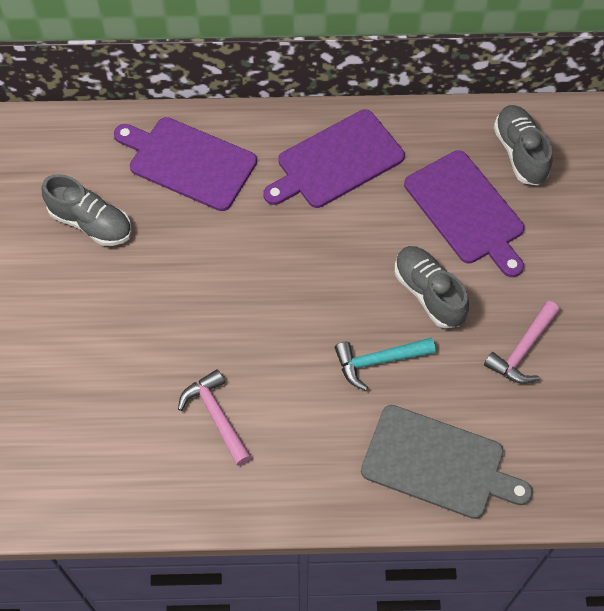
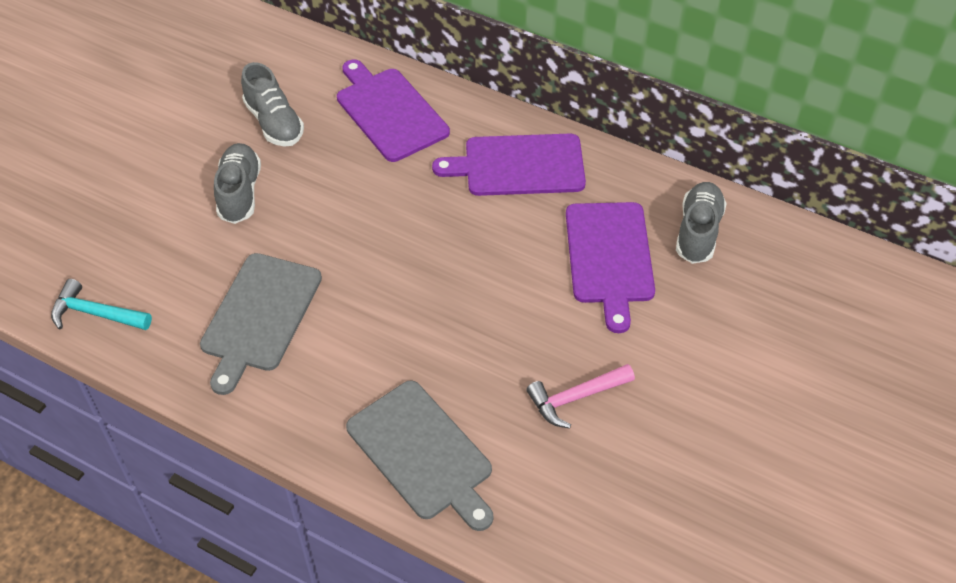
camera: 30 degrees right, 10 degrees down
pink hammer [178,369,251,466] -> grey cutting board [200,253,322,395]
turquoise hammer [335,337,435,390] -> turquoise hammer moved to [51,279,152,330]
grey shoe [395,246,469,328] -> grey shoe moved to [214,143,261,224]

